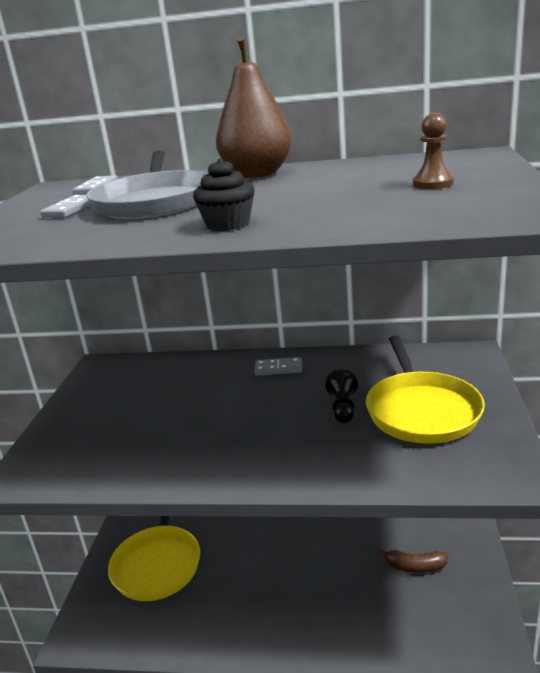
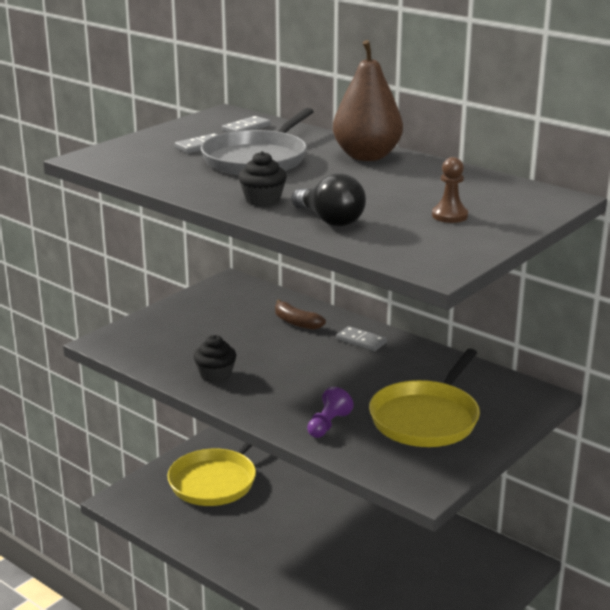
camera: 30 degrees right, 0 degrees up
black pawn [325,369,358,423] -> none
brown banana [377,548,448,573] -> brown banana moved to [275,299,326,330]
none -> black cupcake [194,335,236,383]
none -> black light bulb [292,173,366,226]
none -> purple pawn [307,387,354,438]

